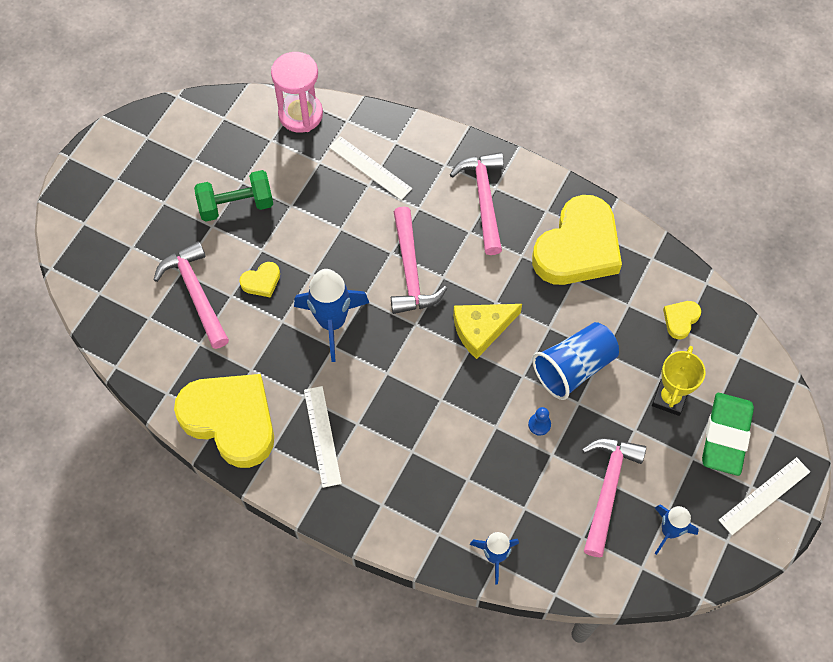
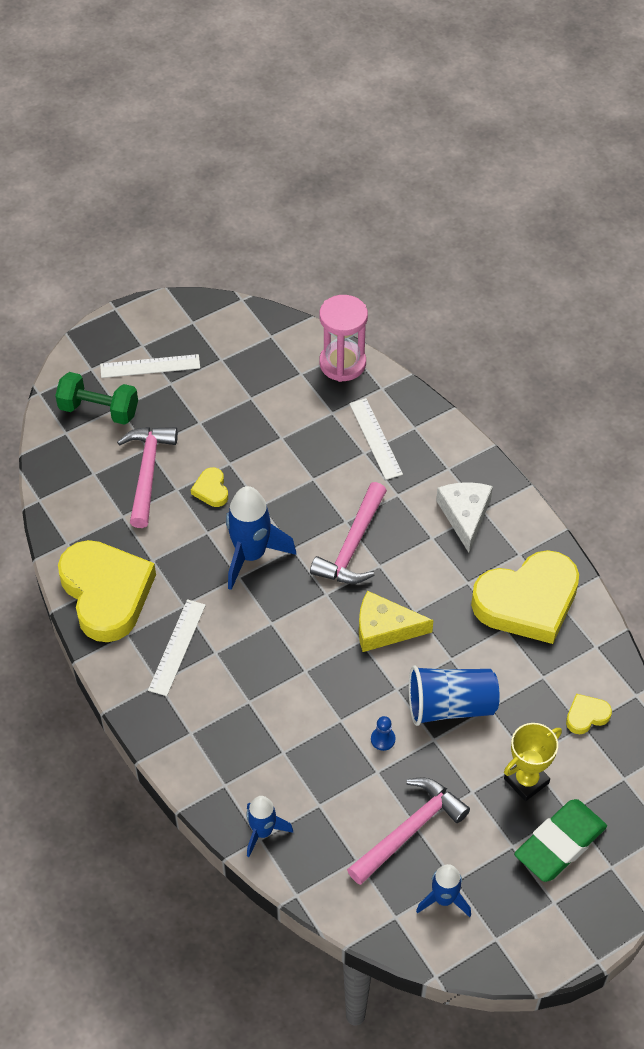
camera: 30 degrees right, 10 degrees down
green dumbbell [194,170,273,222] -> green dumbbell moved to [55,372,138,425]
yellow heart [239,262,280,298] -> yellow heart turned 75 degrees clockwise [191,467,228,507]
pink hammer [450,152,504,255] -> white cheese [436,482,493,553]
white ruler [719,457,810,535] -> white ruler moved to [100,354,200,378]

